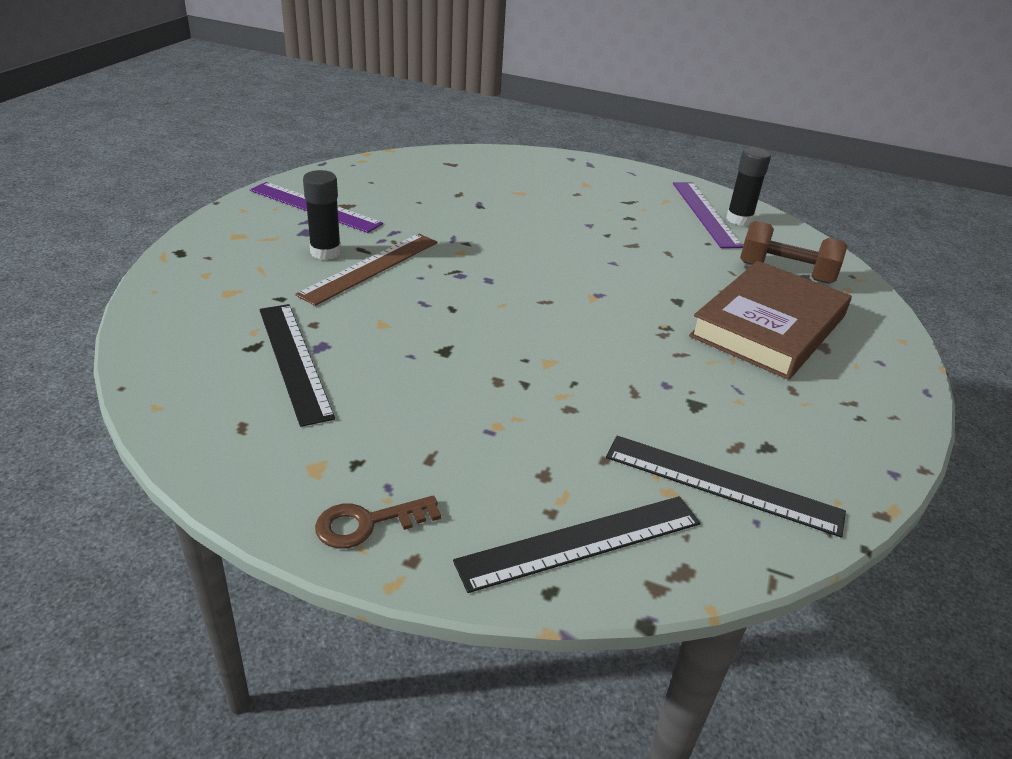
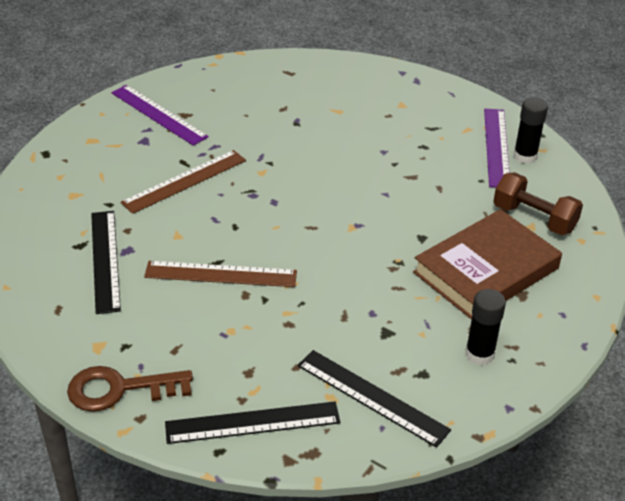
camera: 15 degrees right, 5 degrees up
black glue stick [303,170,341,260] -> black glue stick moved to [465,289,506,365]
brown key [315,496,441,549] -> brown key [67,366,193,412], size x1.52
none -> brown ruler [144,261,297,287]

